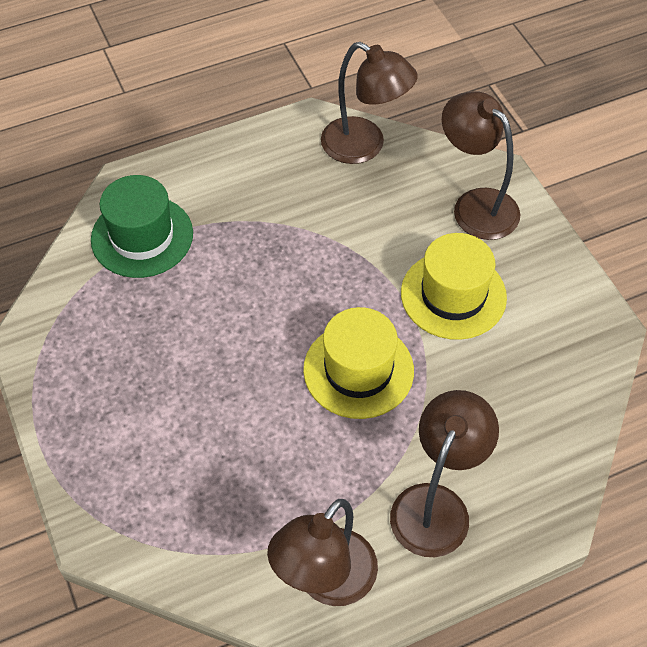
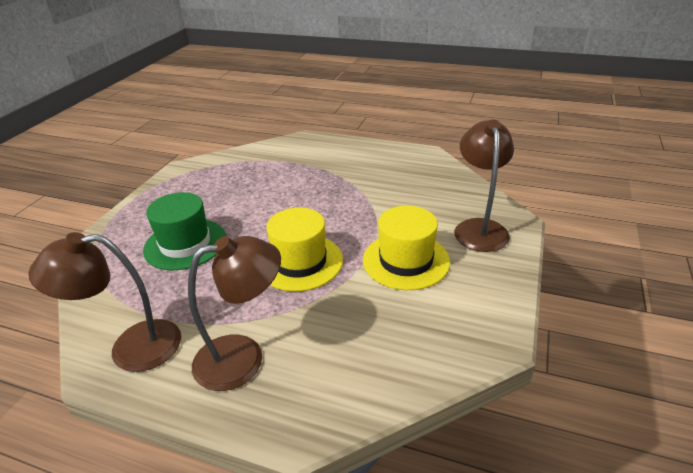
camera: 45 degrees right, 20 degrees down
green hat [91,175,193,278] -> green hat moved to [143,192,226,271]
brown lamp [321,42,418,164] -> none

